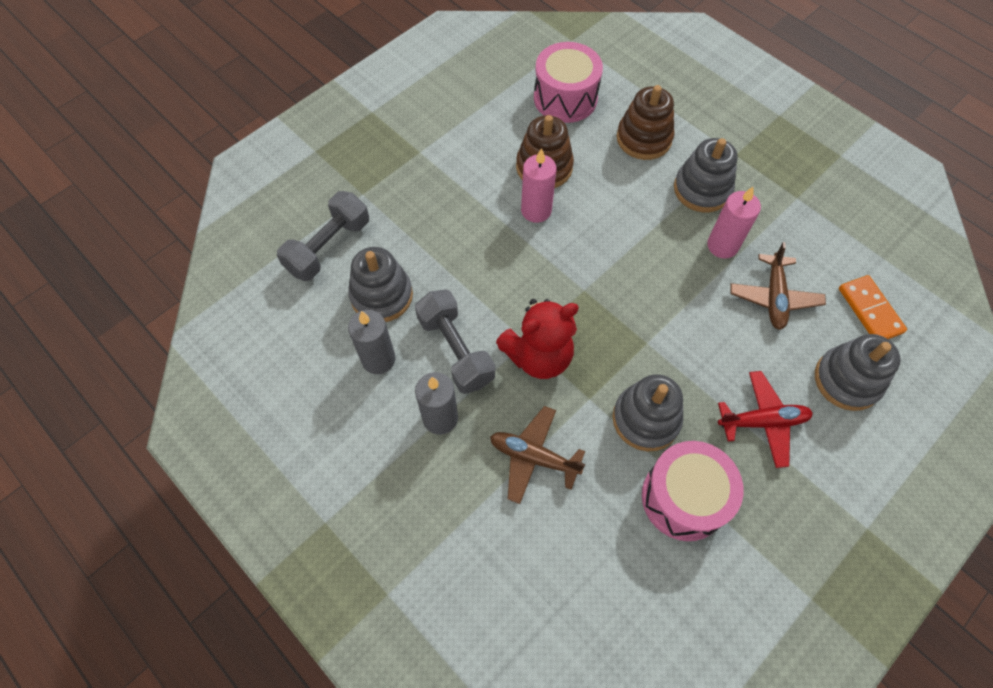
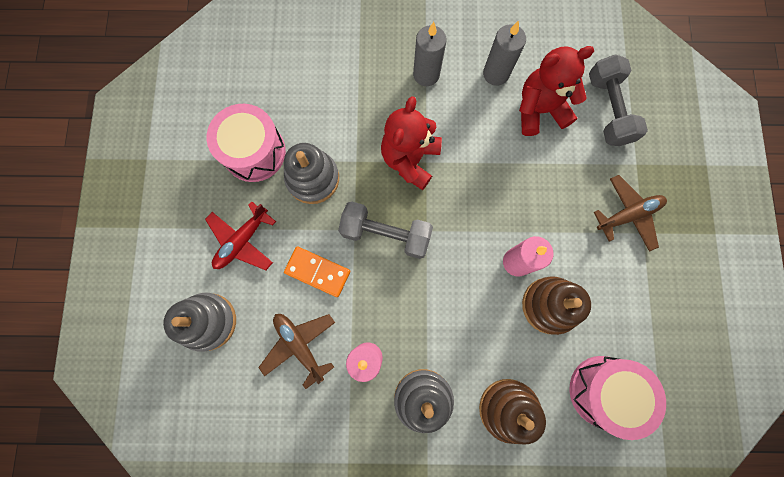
camera: 135 degrees right, 15 degrees up
grey stacking toy [348,247,413,322] -> red teddy bear [519,46,594,136]
grey dumbbell [415,289,495,394] -> grey dumbbell moved to [338,201,433,259]
brown plane [490,406,585,504] -> brown plane moved to [594,175,667,252]
orange domino [839,275,907,339] -> orange domino moved to [284,246,350,297]

